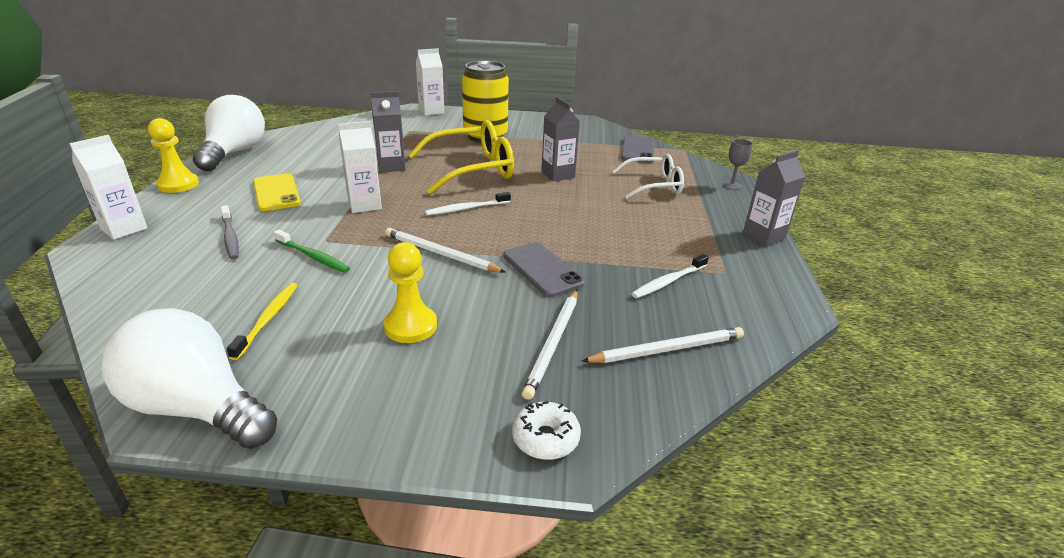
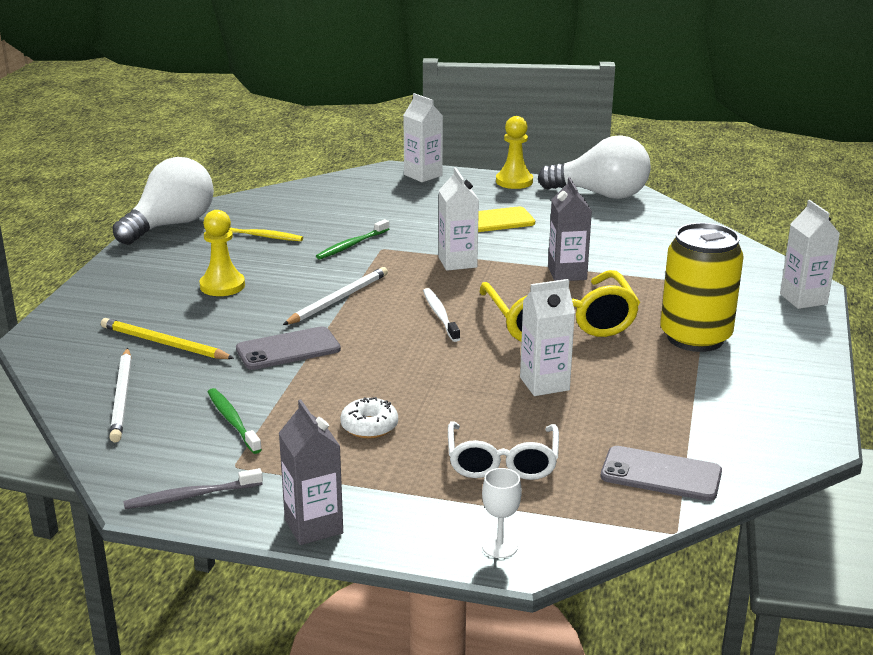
camera: 100 degrees right, 5 degrees down
grey toothbrush [221,205,239,260] -> grey toothbrush moved to [123,468,263,509]
white donut [512,401,581,460] -> white donut moved to [340,397,398,439]
white pencil [522,290,578,400] -> yellow pencil [101,318,235,359]
grey carton [541,97,580,181] -> white carton [520,279,575,396]
white toothbrush [631,254,709,298] -> green toothbrush [208,388,262,454]
grey goblet [722,139,753,190] -> white goblet [482,468,522,558]

